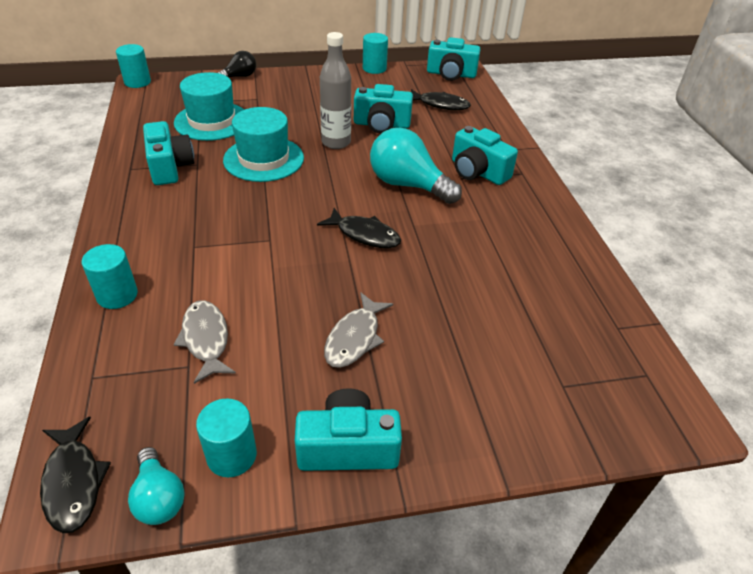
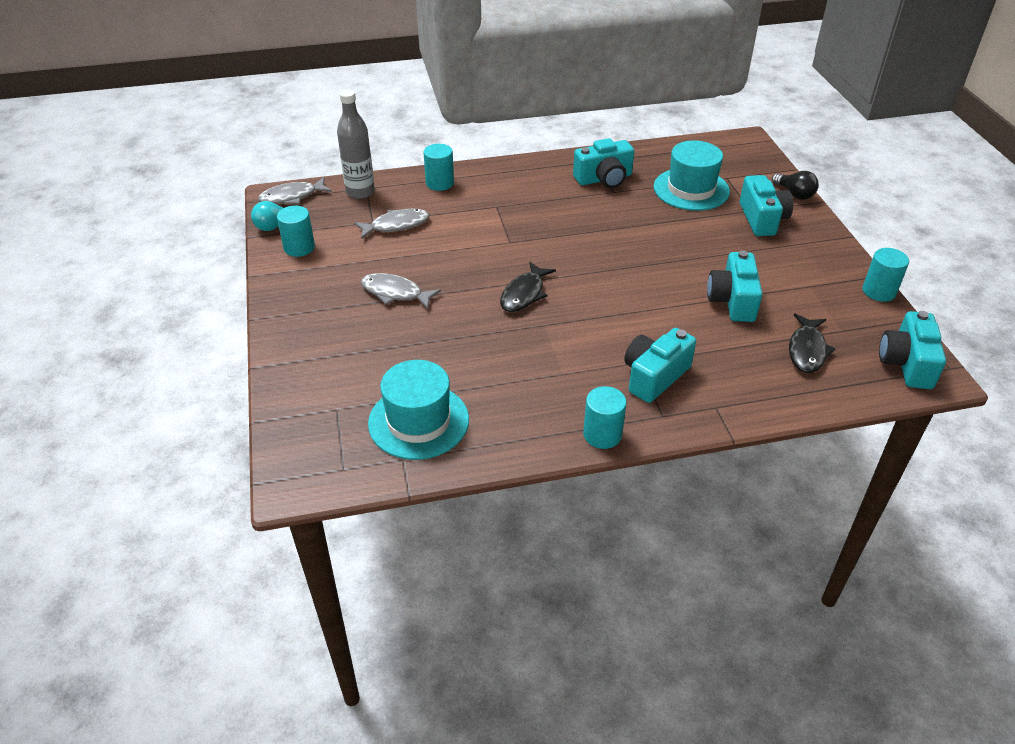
camera: 90 degrees right, 0 degrees up
black fish [40,417,111,533] -> grey fish [258,177,332,204]
turquoise cylinder [116,44,151,88] -> turquoise cylinder moved to [583,386,627,449]
turquoise hat [223,107,304,182] -> turquoise hat moved to [368,360,469,460]
turquoise camera [295,388,402,471] -> turquoise camera moved to [740,175,793,236]
grey bottle [320,32,351,149] -> grey bottle moved to [337,90,375,199]
turquoise light bulb [370,127,462,204] -> none

